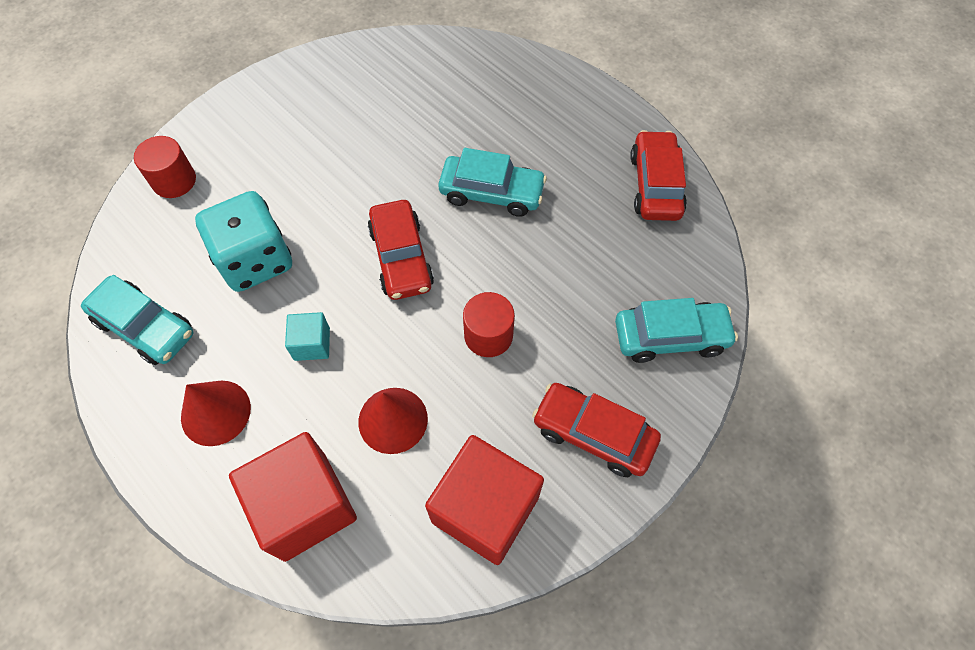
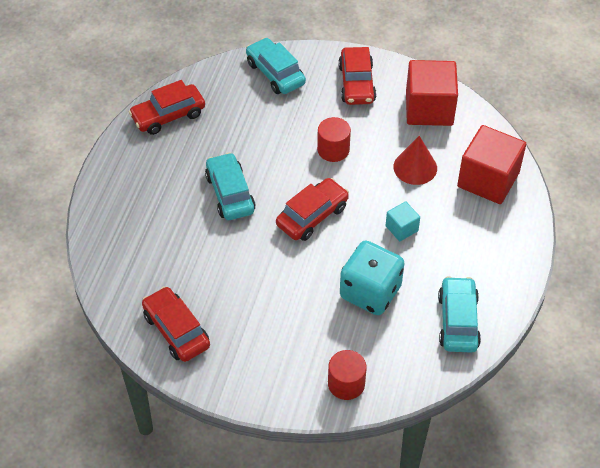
camera: 120 degrees left, 10 degrees down
red cone [181,381,251,446] -> none
none -> red car [142,286,210,362]

